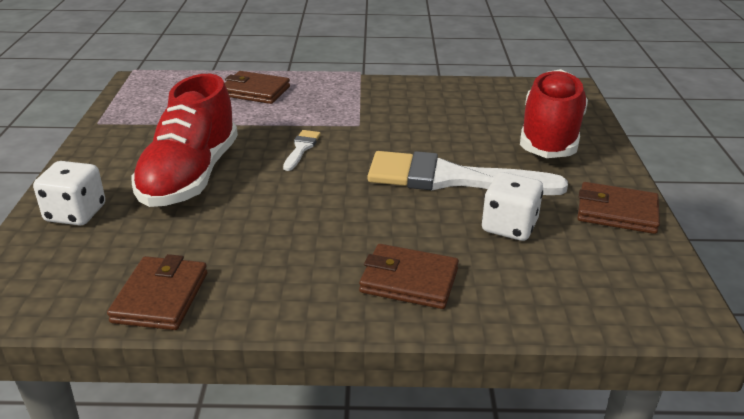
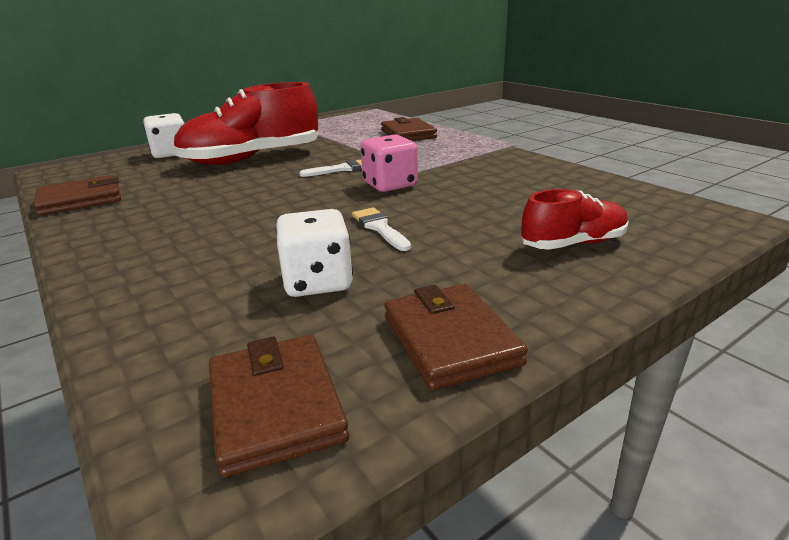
camera: 55 degrees right, 5 degrees down
brown wallet [359,244,459,309] -> brown wallet moved to [209,335,349,478]
white brush [367,151,568,195] -> white brush [352,207,411,251], size x0.42
red shoe [520,69,588,158] -> red shoe [521,189,629,250], size x0.53
none -> pink dice [361,134,418,192]

